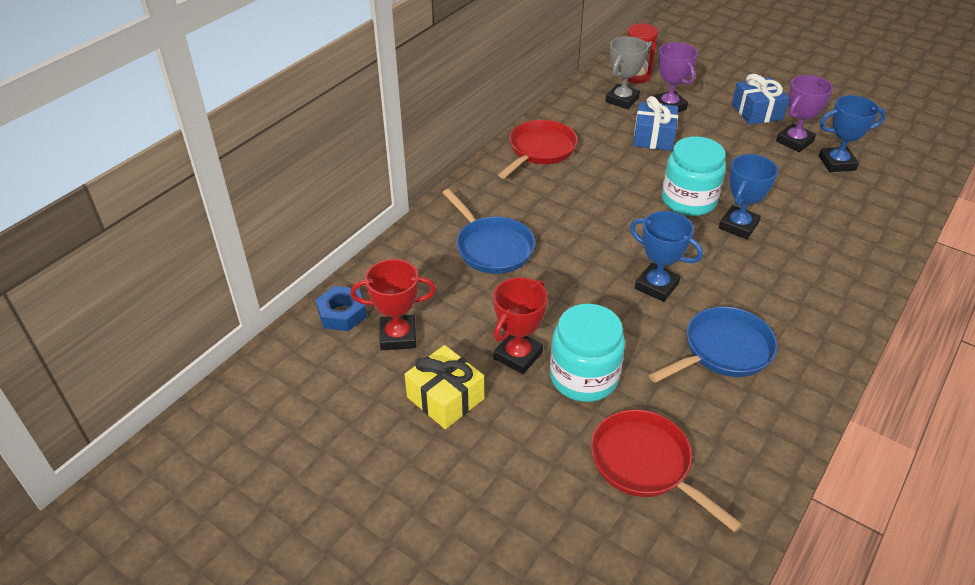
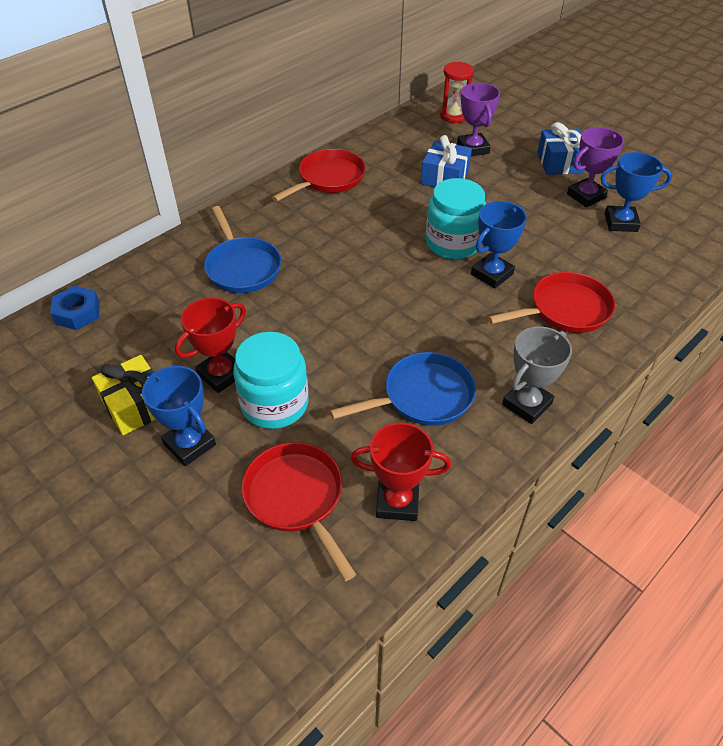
camera: 10 degrees right, 5 degrees up
red trophy [350,259,436,350] -> red trophy moved to [350,423,451,521]
grey trophy [605,36,648,109] -> grey trophy moved to [502,326,572,424]
blue trophy [630,211,703,302] -> blue trophy moved to [142,366,216,466]
none -> red pan [488,272,615,333]

